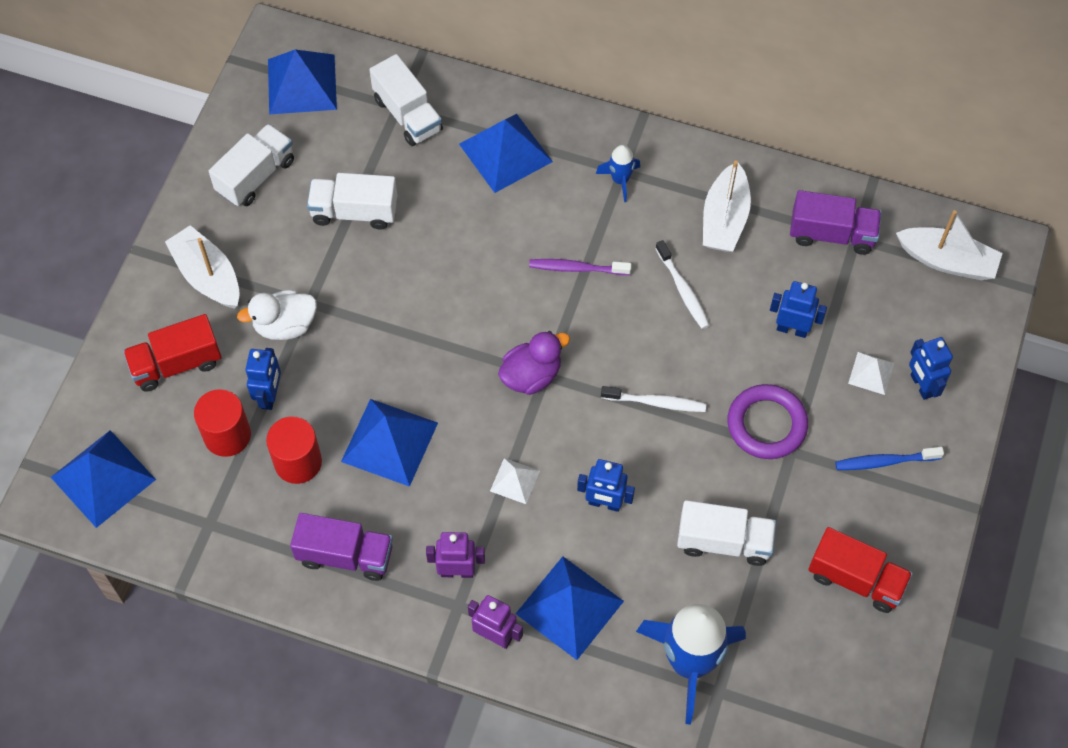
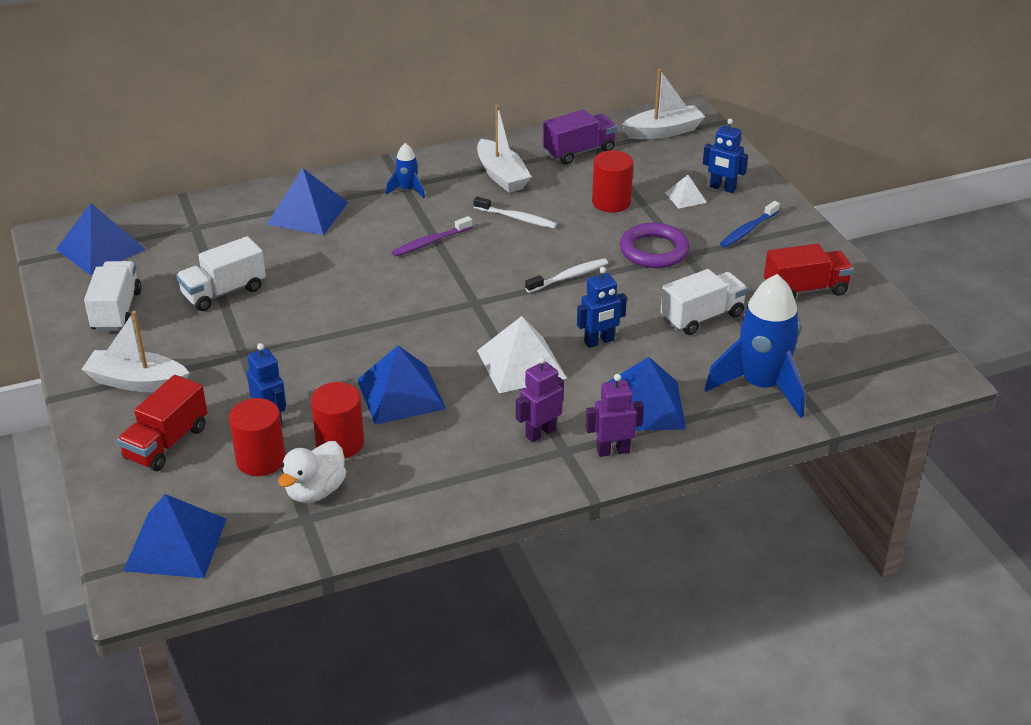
camera: 40 degrees left, 25 degrees down
white duck [237,290,317,340] -> white duck moved to [278,441,346,503]
purple truck [290,513,393,581] -> none
white truck [369,54,443,146] -> none
white pyramid [490,458,540,504] -> white pyramid [477,316,567,393], size x1.93
purple duck [498,331,570,395] -> none
blue robot [770,281,827,338] -> red cylinder [592,150,633,213]

